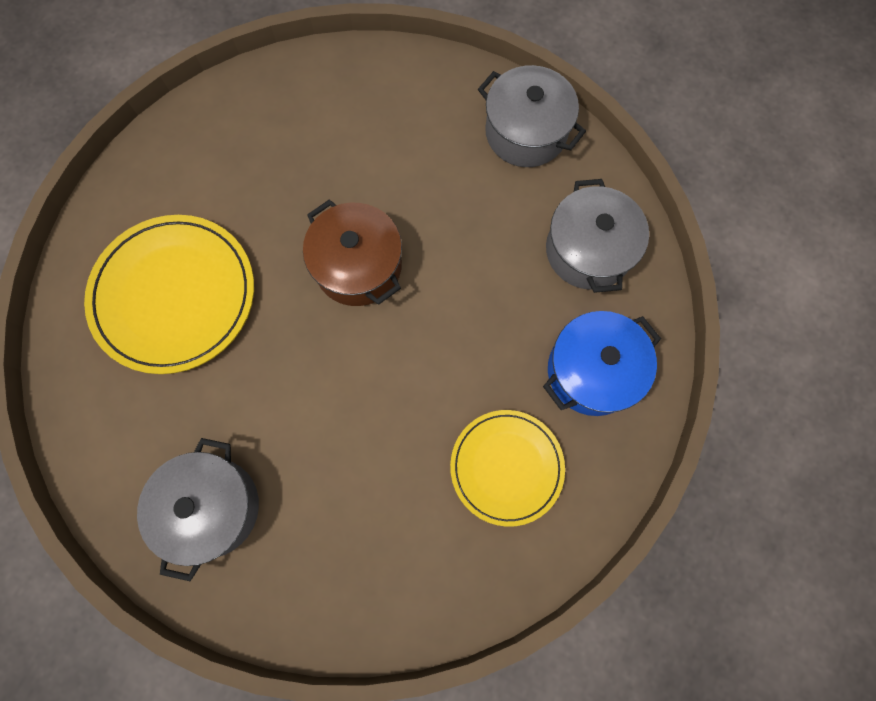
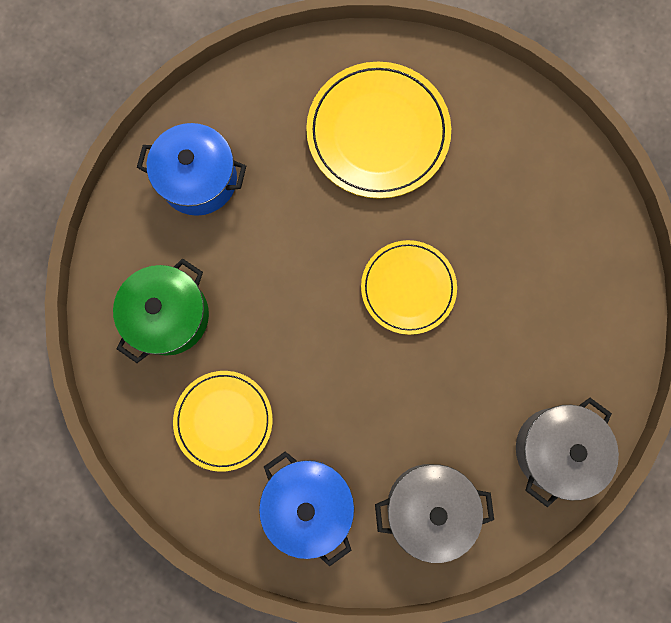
camera: 90 degrees right, 5 degrees up
grey pot [137,438,259,581] -> blue pot [137,123,246,216]
brown pot [303,199,402,306] -> yellow plate [361,240,457,335]
none -> green pot [113,259,209,363]

